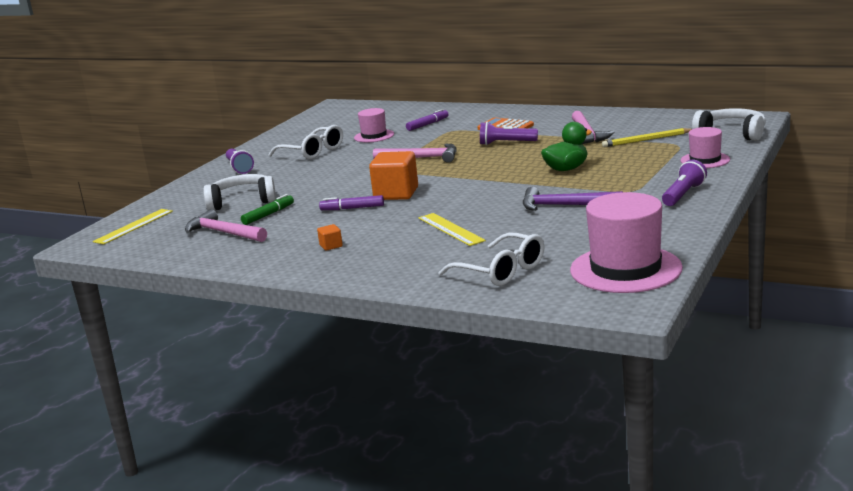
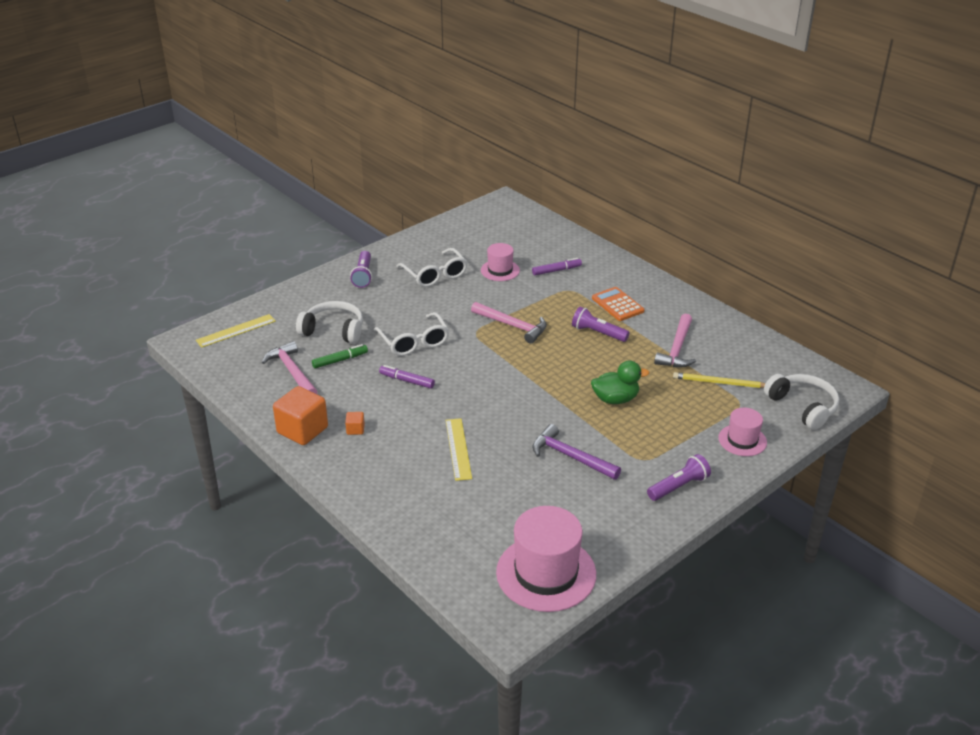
camera: 20 degrees right, 15 degrees up
orange cube [369,151,418,200] -> orange cube moved to [273,386,328,445]
white glasses [438,232,544,286] -> white glasses moved to [374,312,449,356]

